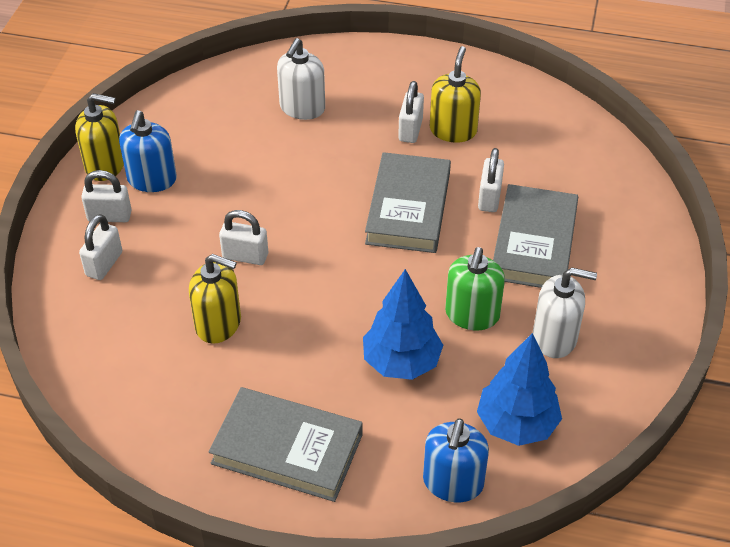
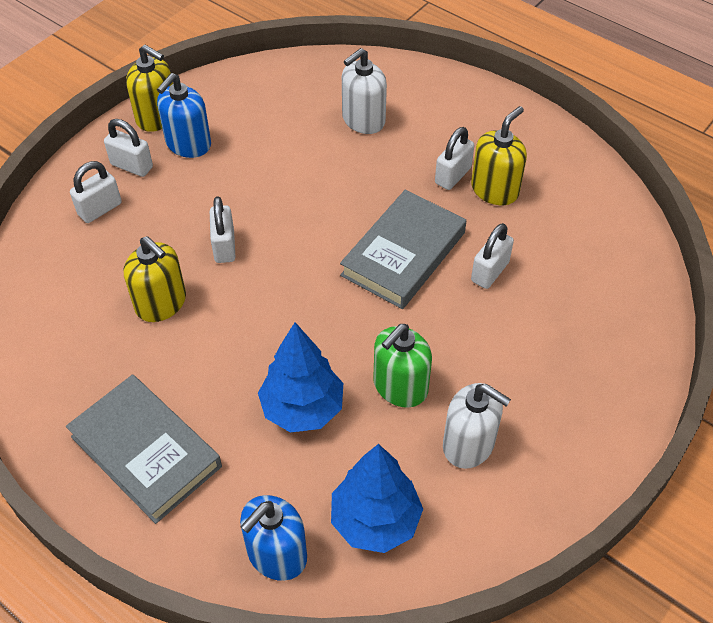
camera: 25 degrees right, 5 degrees up
white padlock [219,210,268,265] -> white padlock turned 45 degrees clockwise [210,196,235,263]
grey book [493,184,578,288] -> none

